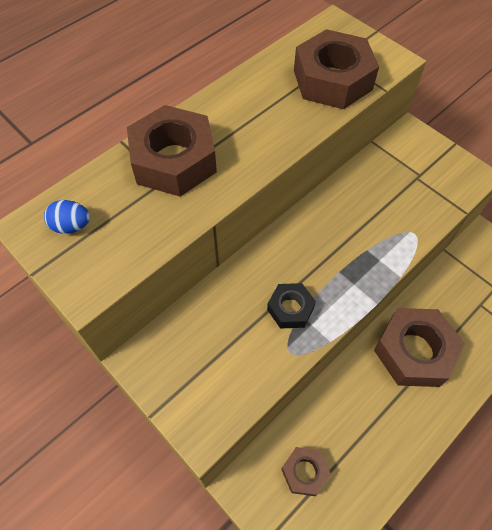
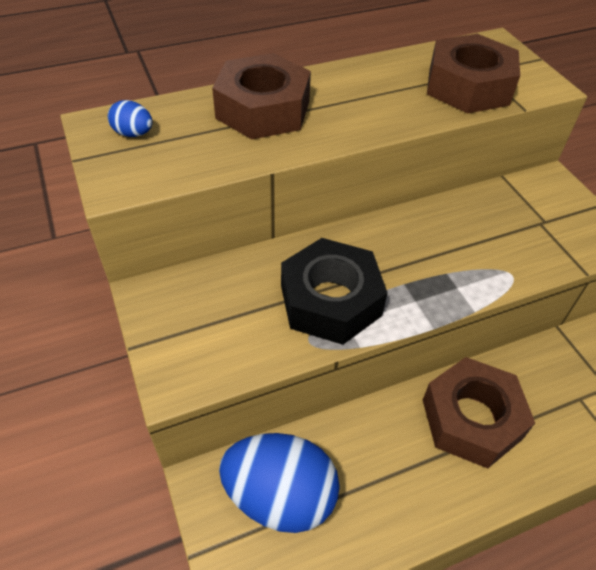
camera: 20 degrees right, 10 degrees down
black nut [267,283,316,329] -> black nut [281,238,387,345], size x1.90
brown nut [281,447,331,496] -> blue egg [219,433,340,533]

